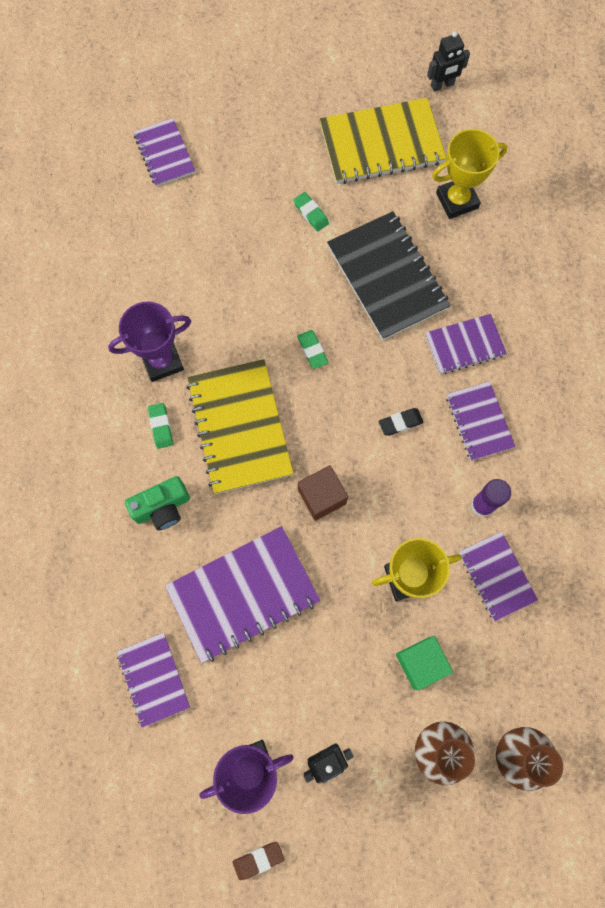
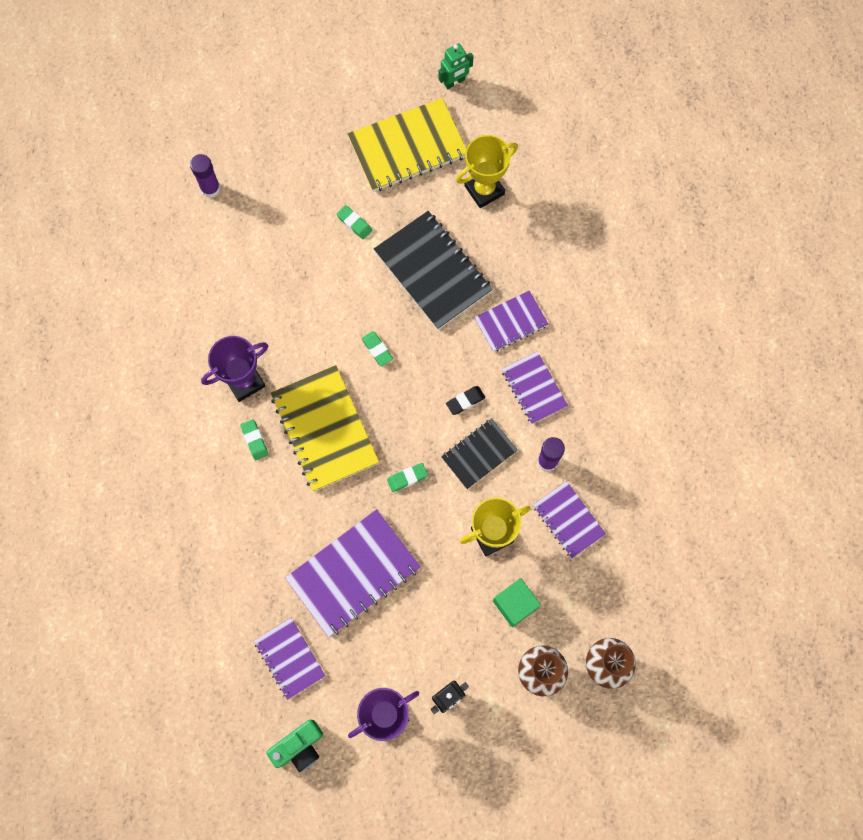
camera: 10 degrees left, 0 degrees up
green camera [125,476,190,530] -> green camera moved to [266,720,323,772]
purple notebook [134,118,195,187] -> purple glue stick [190,154,221,198]
brown eraser [233,842,284,880] -> none
brown cube [298,465,348,521] -> green eraser [387,463,428,492]
black robot [427,31,470,92] -> green robot [439,43,473,89]
none -> black notebook [441,418,518,489]

